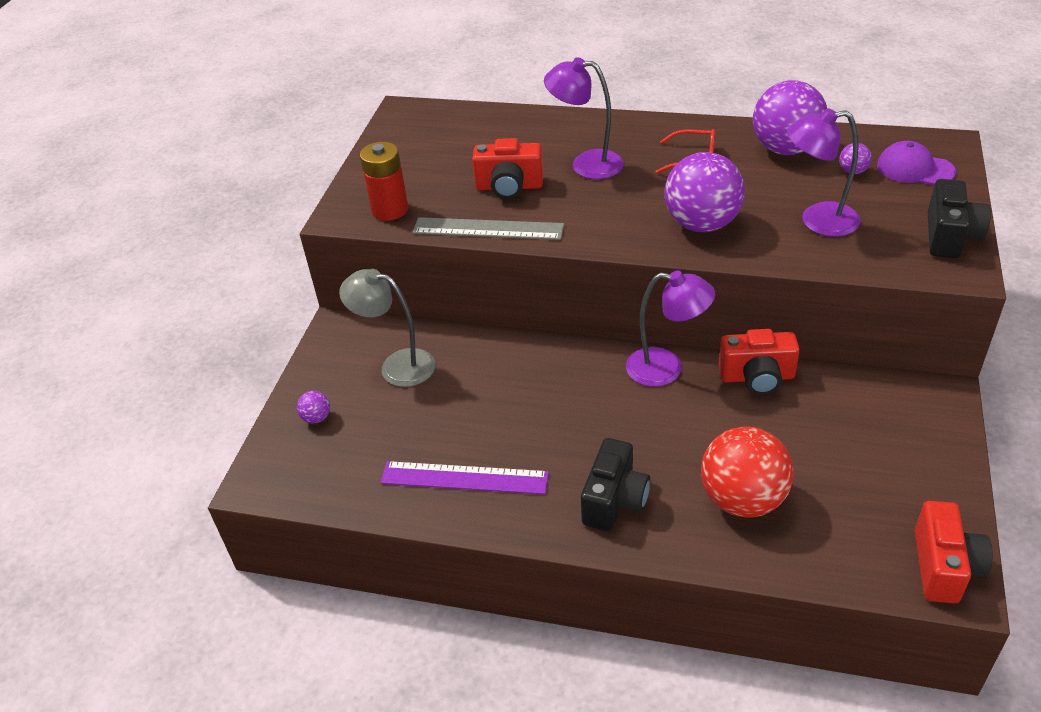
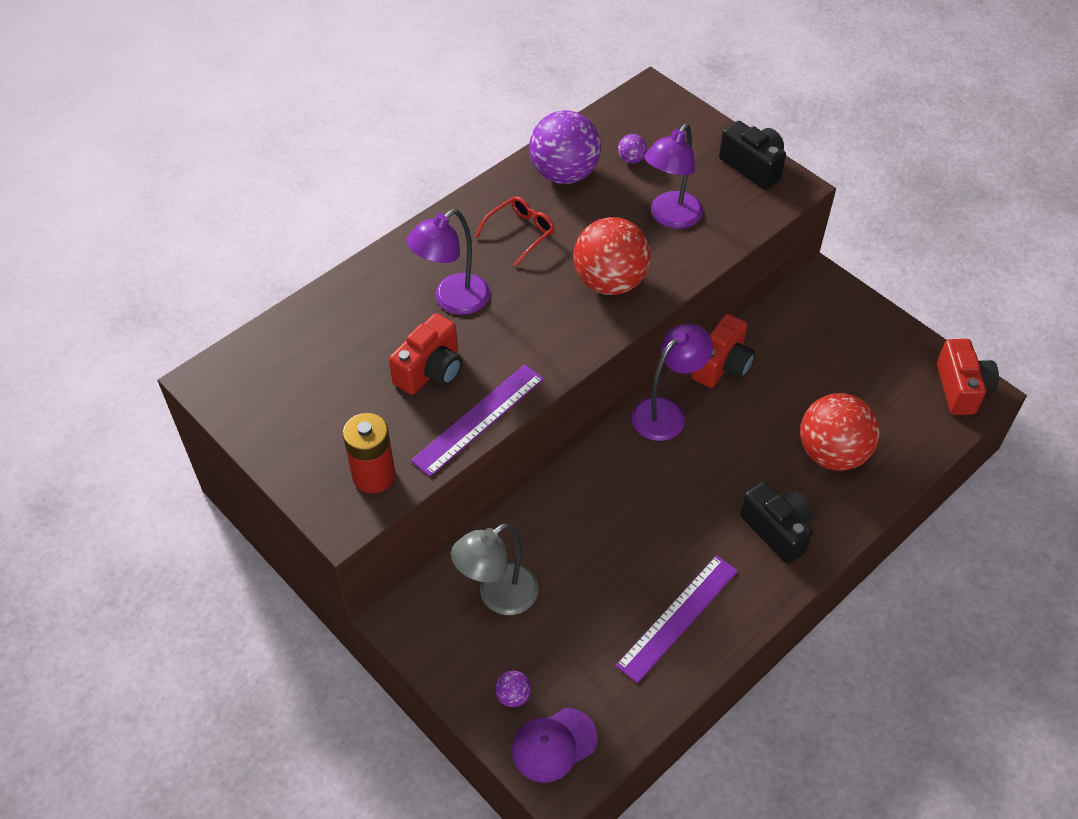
camera: 60 degrees left, 10 degrees up
grey ruler [413,217,564,240] -> purple ruler [411,364,544,477]
purple ball [665,152,745,232] -> red ball [574,217,651,295]
purple cap [877,141,956,185] -> purple cap moved to [512,708,598,783]
red camera [915,501,993,604] -> red camera turned 45 degrees clockwise [937,339,999,415]

